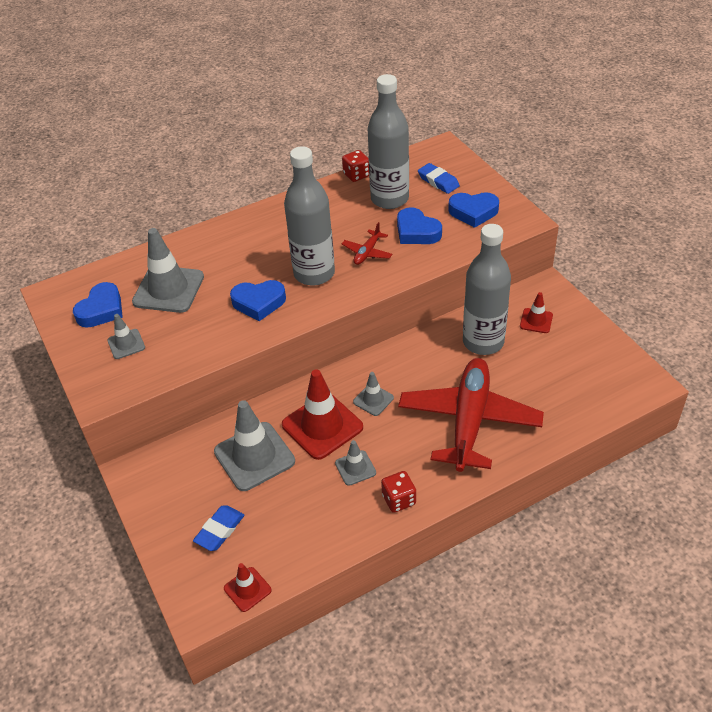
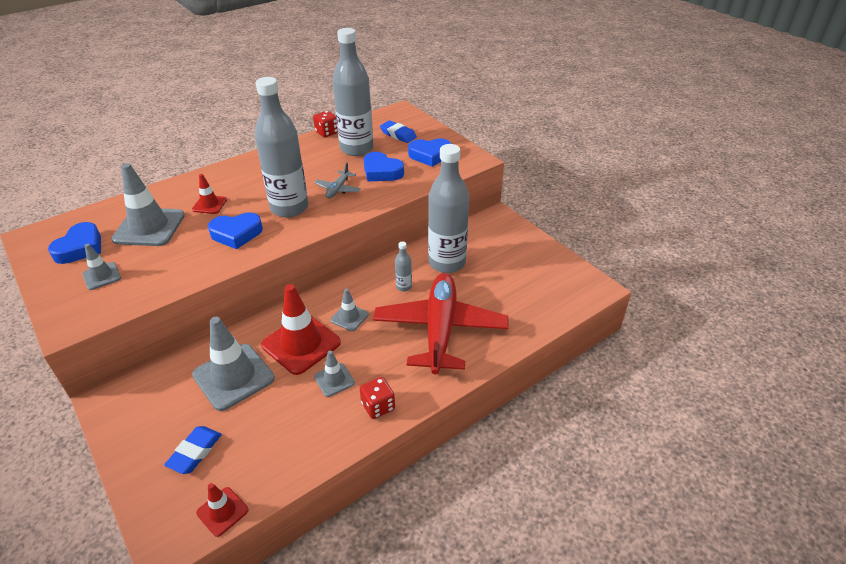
camera: 10 degrees left, 5 degrees down
red plane [342,222,392,265] -> grey plane [314,163,361,198]
red traffic cone [520,292,553,333] -> red traffic cone moved to [192,174,227,214]
none -> grey bottle [395,241,412,292]

